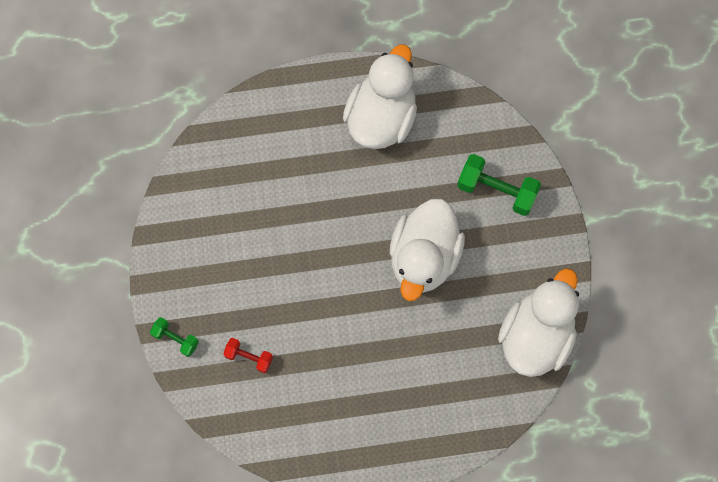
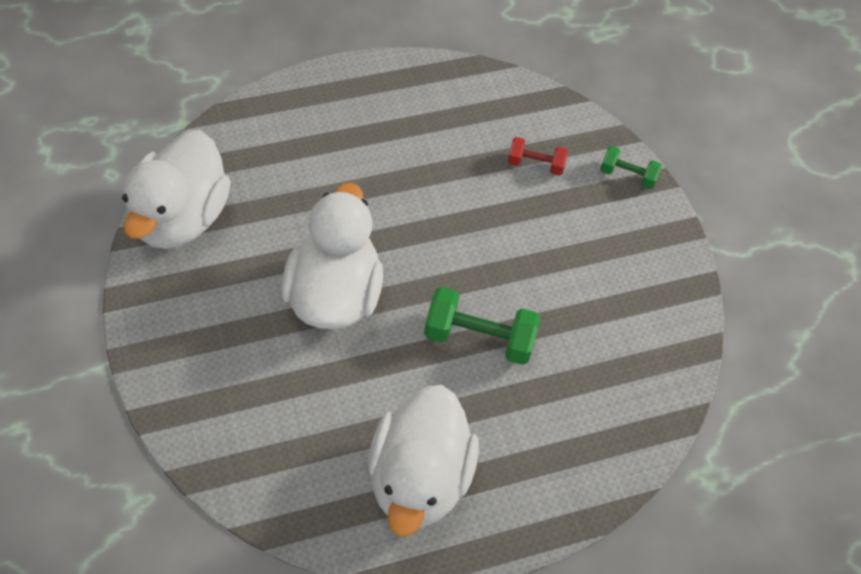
camera: 165 degrees right, 15 degrees down
green dumbbell [457,154,541,216] -> green dumbbell moved to [424,287,540,365]

